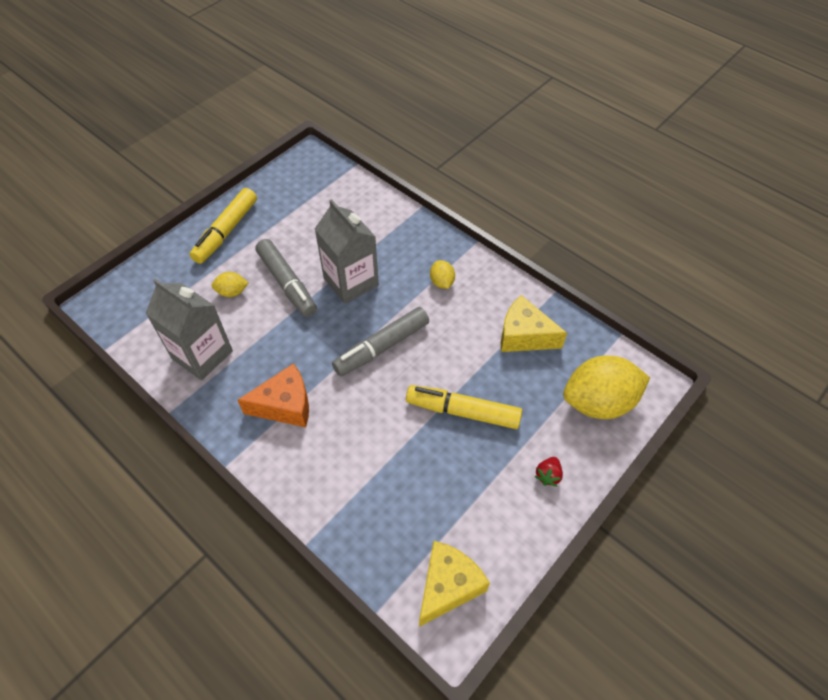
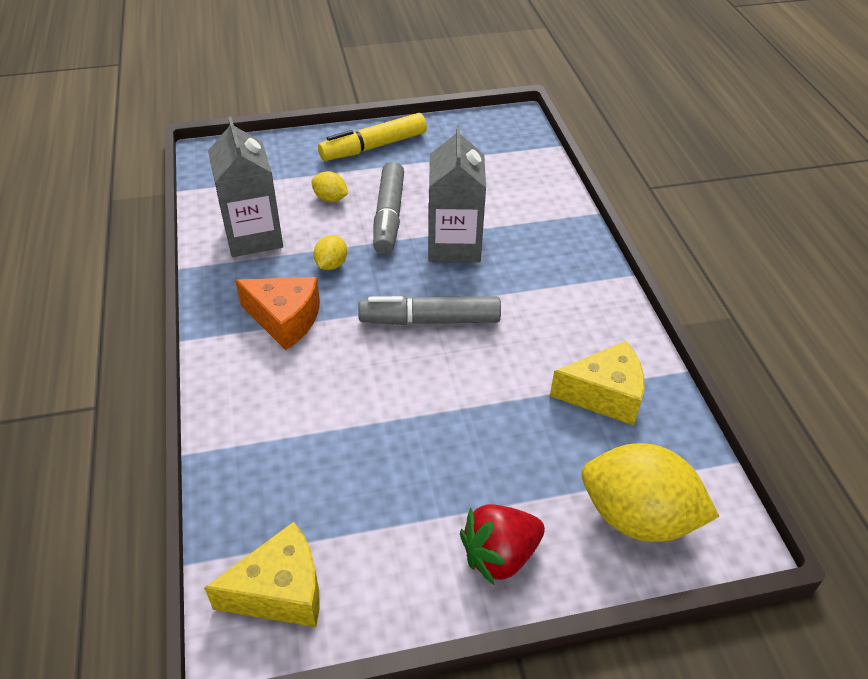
camera: 35 degrees right, 10 degrees down
yellow marker [406,385,522,429] -> none
yellow lemon [430,260,455,289] -> yellow lemon moved to [313,235,347,270]
yellow cheese [501,295,567,352] -> yellow cheese turned 120 degrees clockwise [550,341,644,425]
red strawberry [534,457,563,487] -> red strawberry [460,504,545,585], size x1.85

